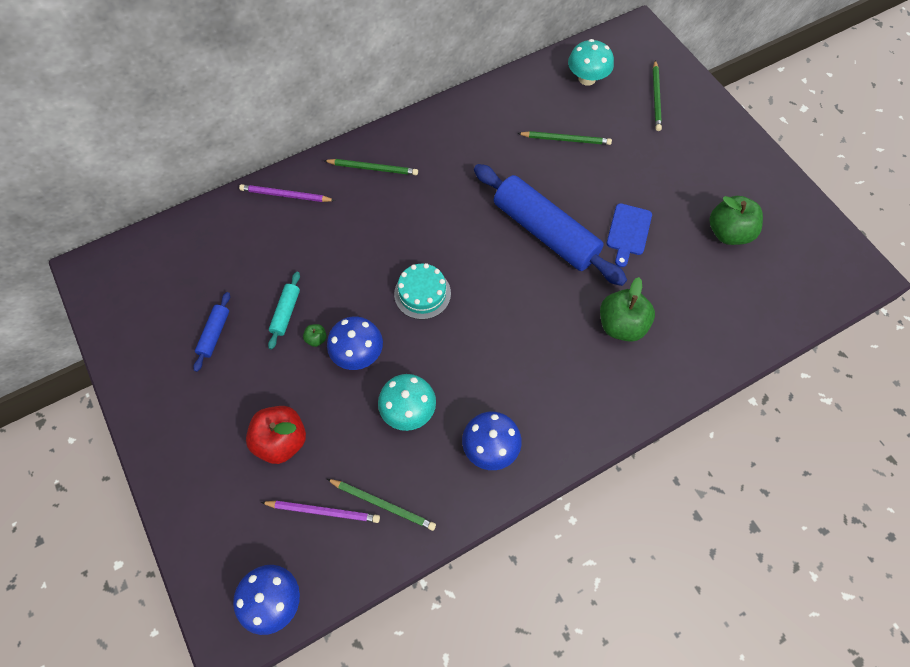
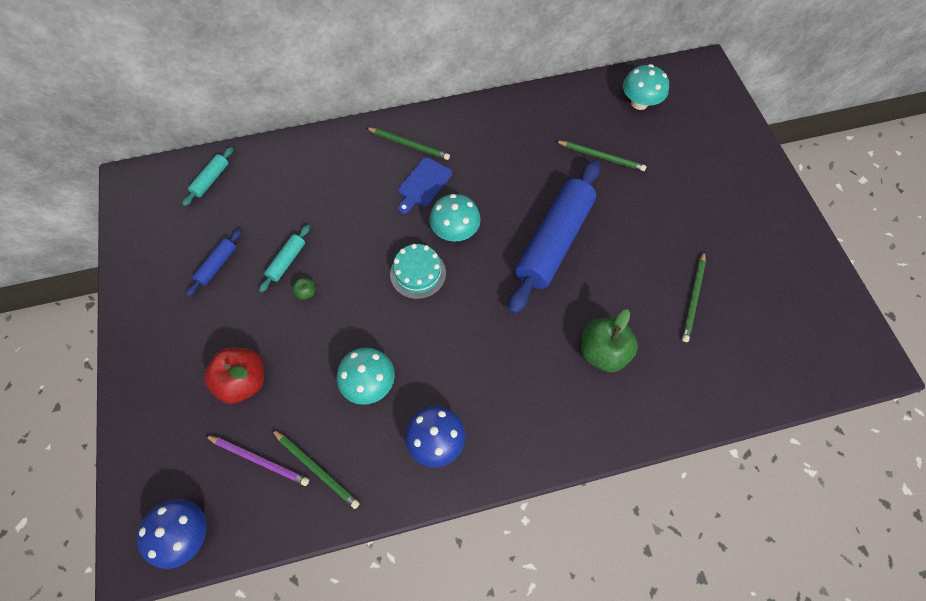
camera: 15 degrees right, 0 degrees up
purple pencil [239,184,335,202] -> none
blue mushroom [327,316,383,370] -> none
blue rolling pin [474,164,627,286] -> blue rolling pin turned 60 degrees clockwise [508,160,600,314]
blue cutting board [607,203,652,267] -> blue cutting board moved to [398,157,452,214]
green pencil [653,60,662,131] -> green pencil moved to [682,251,706,342]
green apple [709,196,763,245] -> none
none -> turquoise rolling pin [182,147,233,206]
none -> turquoise mushroom [429,194,481,241]

